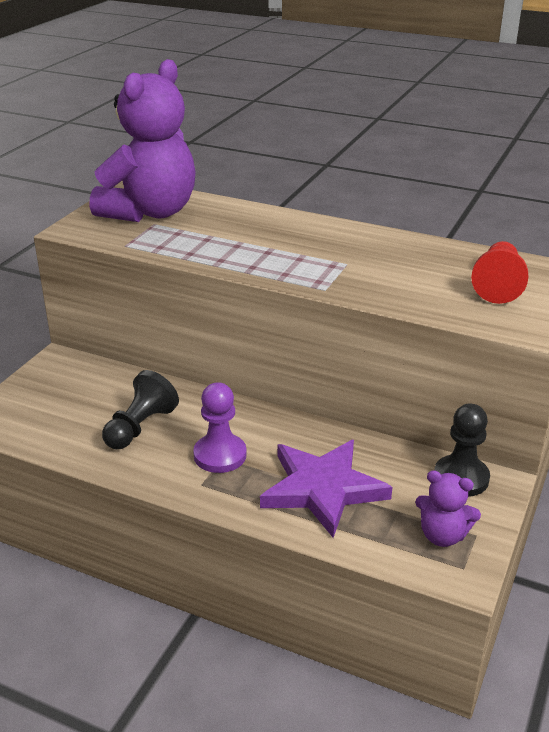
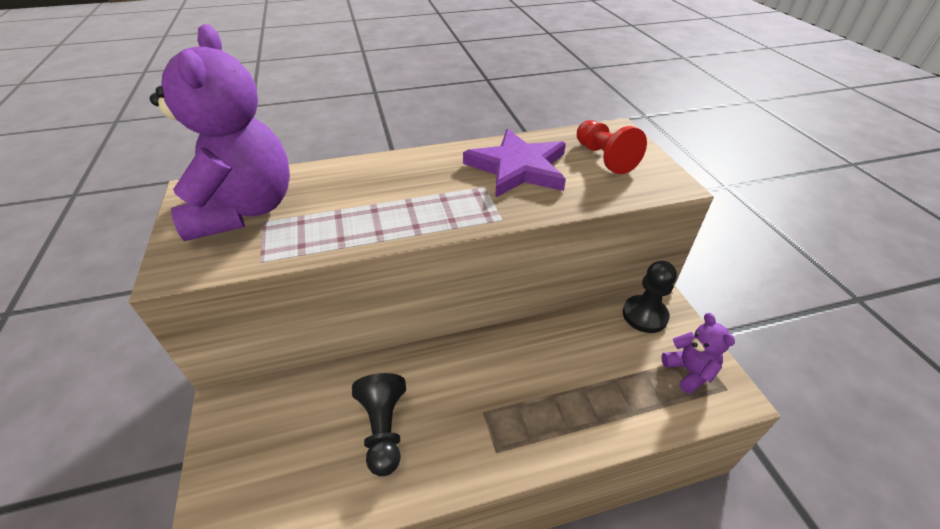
camera: 40 degrees left, 10 degrees up
purple pawn [193,382,247,473] -> none
purple star [260,440,392,538] -> purple star moved to [463,129,566,198]
purple teddy bear [415,470,481,547] -> purple teddy bear turned 90 degrees counterclockwise [661,313,735,394]

